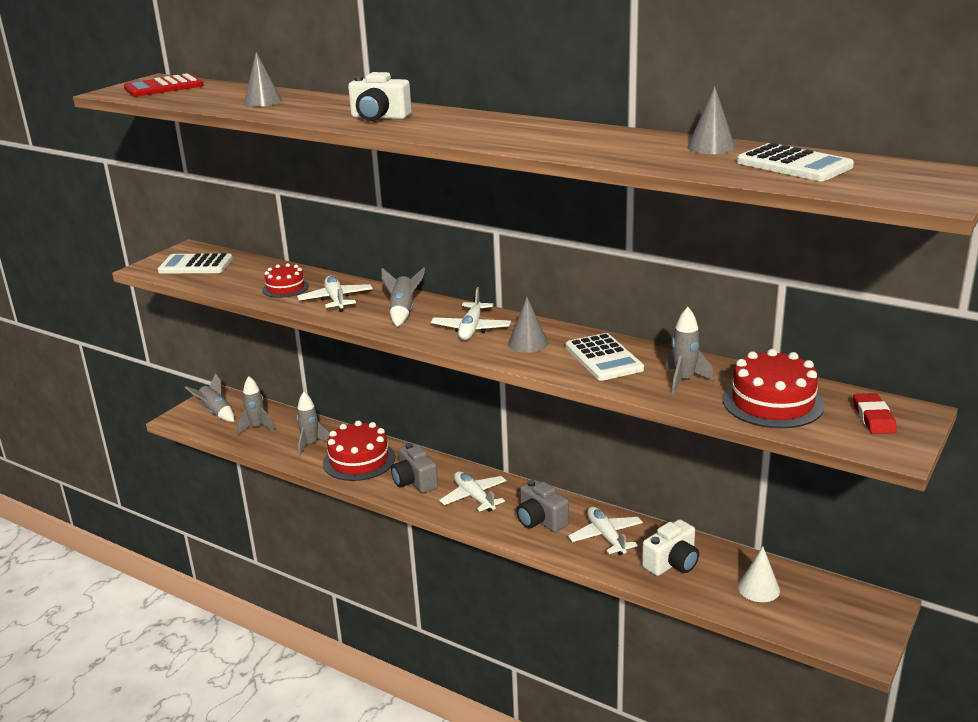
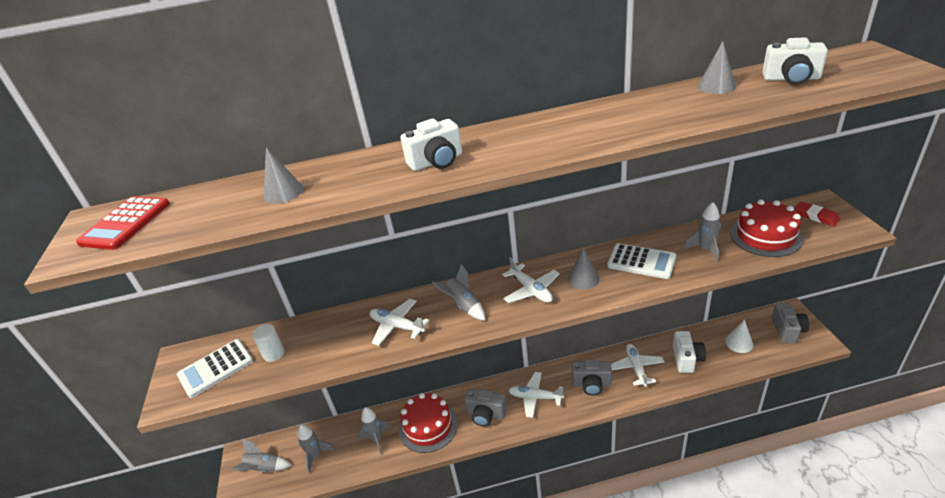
camera: 40 degrees left, 10 degrees up
red cake [262,263,309,298] -> none
white plane [568,507,643,555] -> white plane turned 60 degrees clockwise [611,344,664,387]
white calculator [737,143,854,181] -> white camera [762,37,828,85]
none -> white cylinder [252,324,285,362]
none -> grey camera [772,303,809,343]

